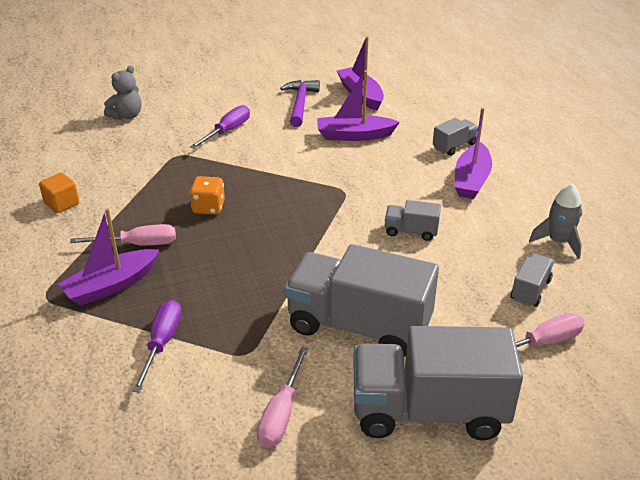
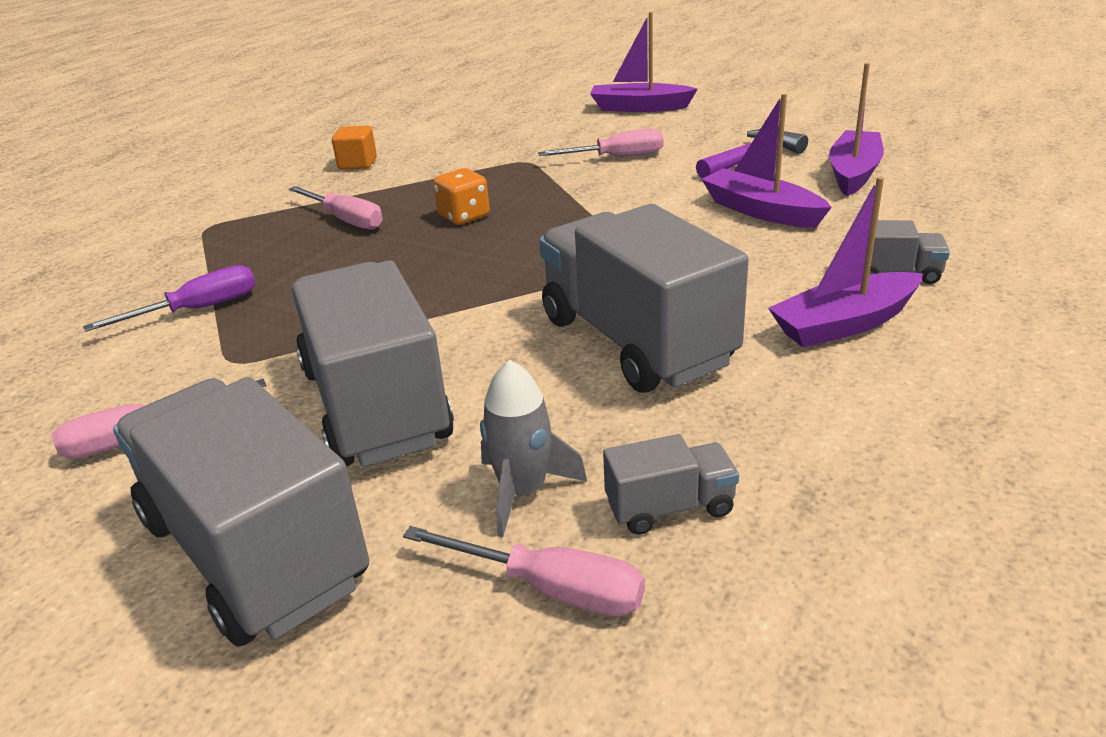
camera: 50 degrees right, 5 degrees down
purple boat [58,208,159,305] -> purple boat moved to [590,12,698,112]
grey teddy bear [104,65,142,120] -> none
purple screwdriver [190,105,250,149] -> pink screwdriver [538,128,664,156]
grey truck [385,200,441,241] -> grey truck [539,204,749,393], size x2.28
grey rocket [529,183,582,259] -> grey rocket moved to [480,360,587,537]

